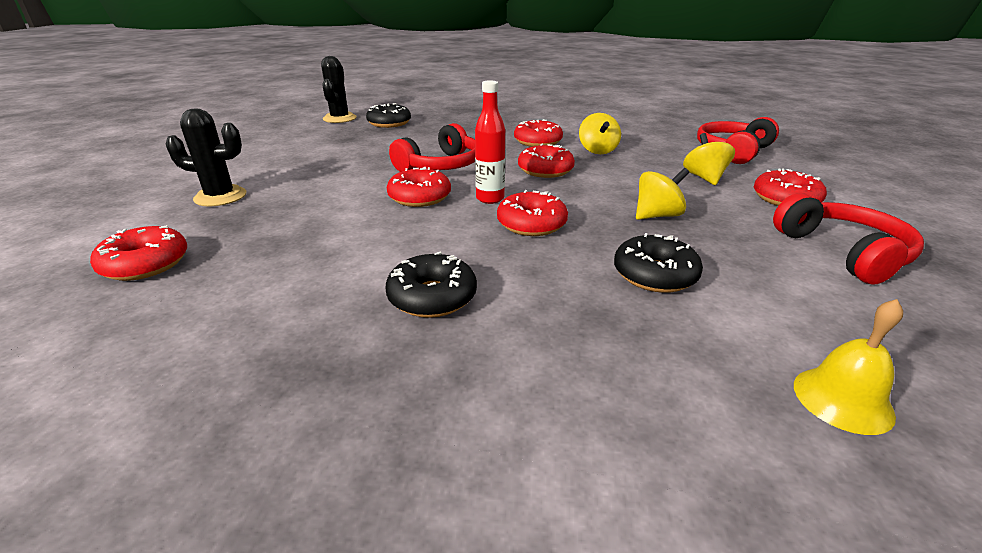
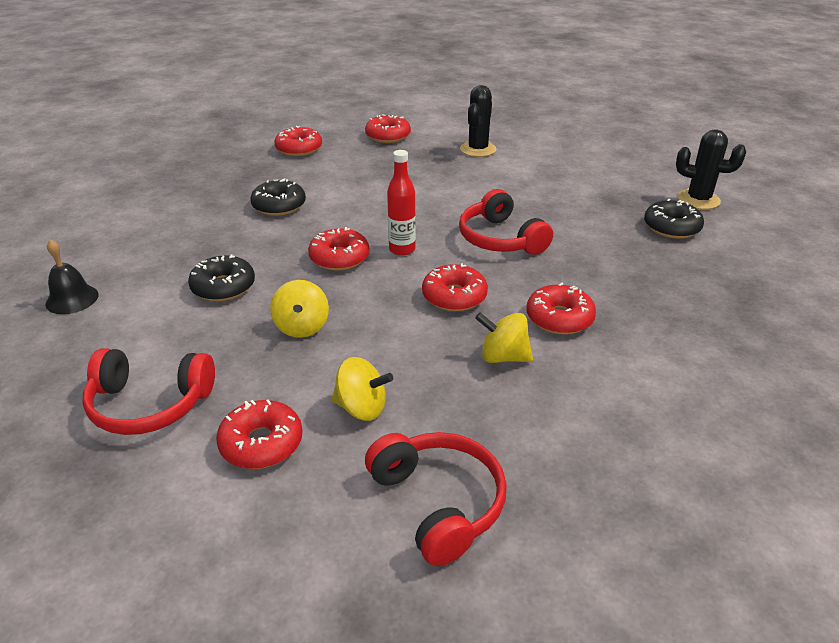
camera: 110 degrees right, 5 degrees up
red donut [387,167,451,207] -> red donut moved to [274,126,322,156]
yellow bell [794,299,903,435] -> black bell [45,239,99,314]

